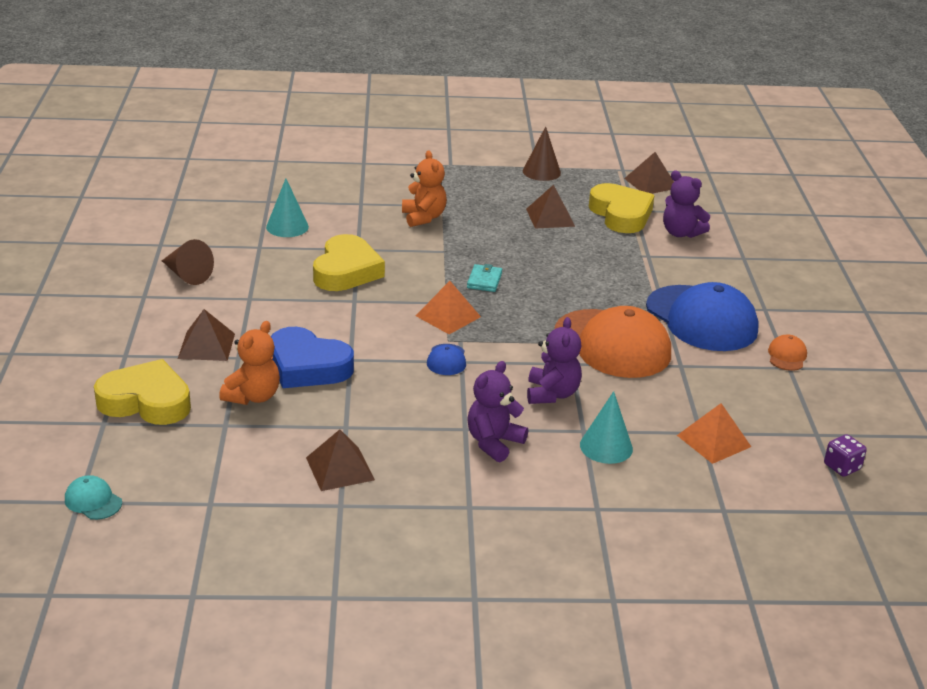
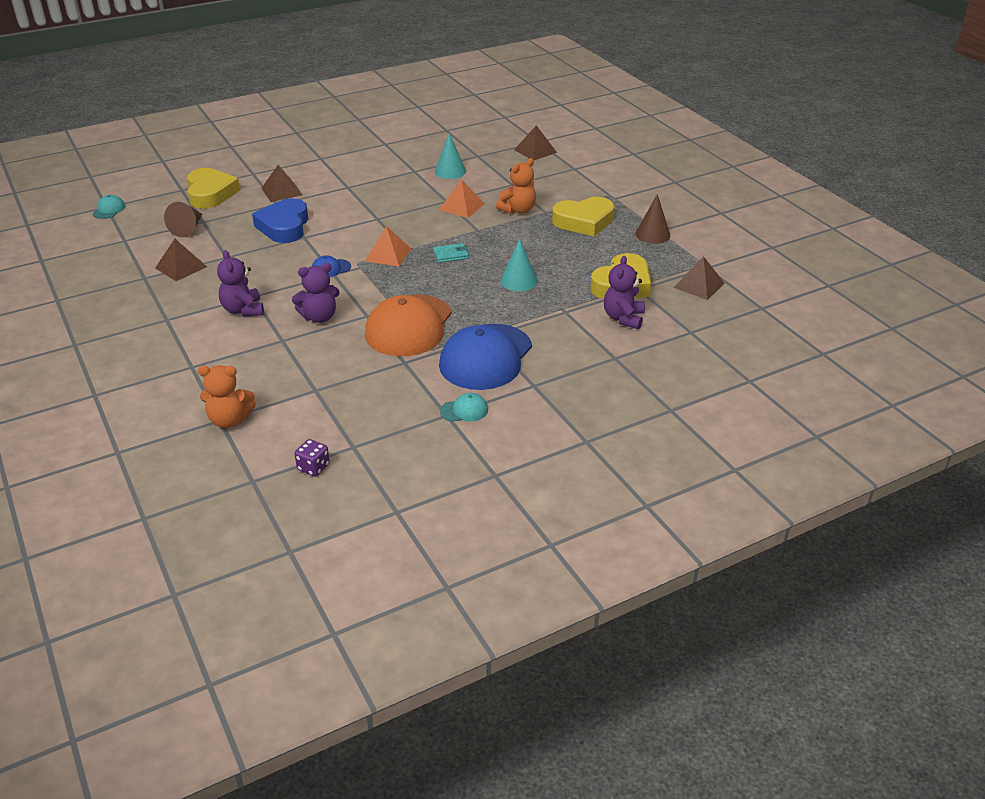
camera: 65 degrees right, 5 degrees up
brown cone [162,239,214,285] -> brown cone moved to [164,202,202,237]
orange teddy bear [219,321,280,405] -> orange teddy bear moved to [198,365,256,428]
yellow heart [313,234,385,291] -> yellow heart moved to [552,197,615,236]
purple teddy bear [467,361,528,462] -> purple teddy bear turned 120 degrees counterclockwise [217,250,264,316]
brown pyramid [526,185,575,229] -> brown pyramid moved to [514,125,557,160]
turquoise cone [580,391,633,464] -> turquoise cone moved to [500,239,538,291]
orange pyramid [677,403,751,464] -> orange pyramid moved to [439,179,485,218]
orange cap [768,334,807,371] -> turquoise cap [440,393,488,422]

